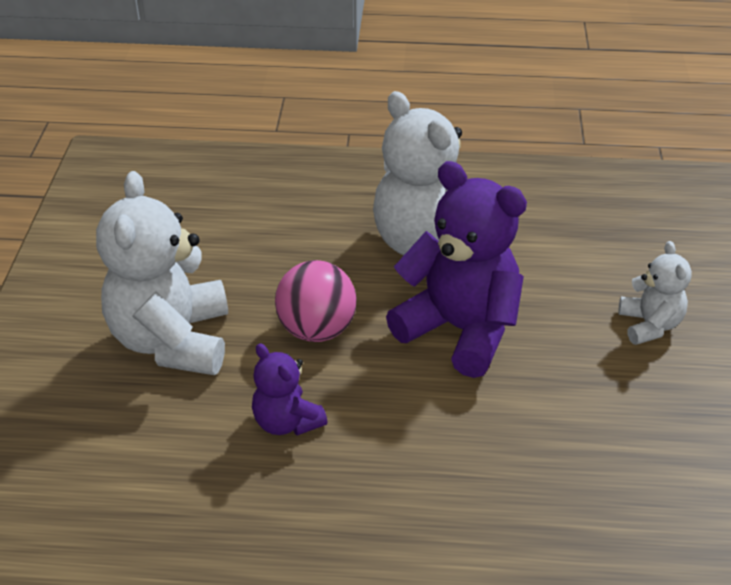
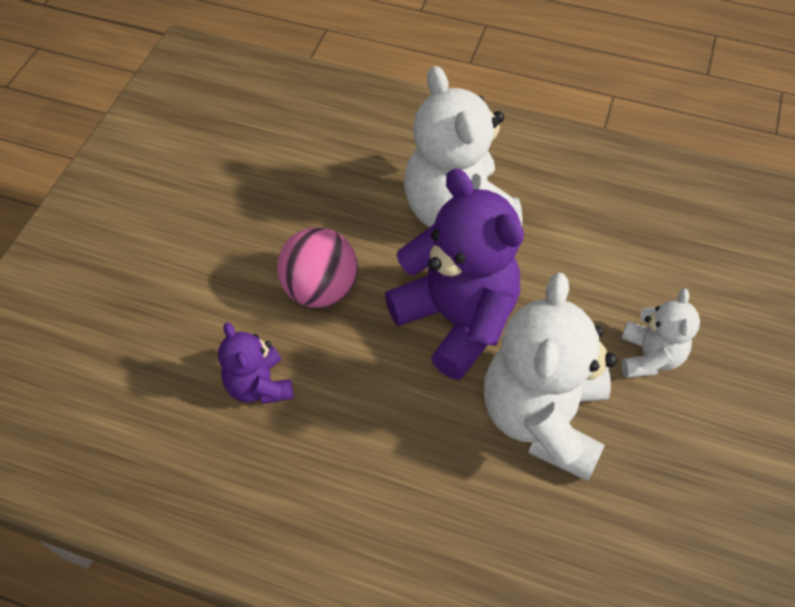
camera: 15 degrees right, 15 degrees up
white teddy bear [96,171,228,375] -> white teddy bear moved to [484,273,617,481]

